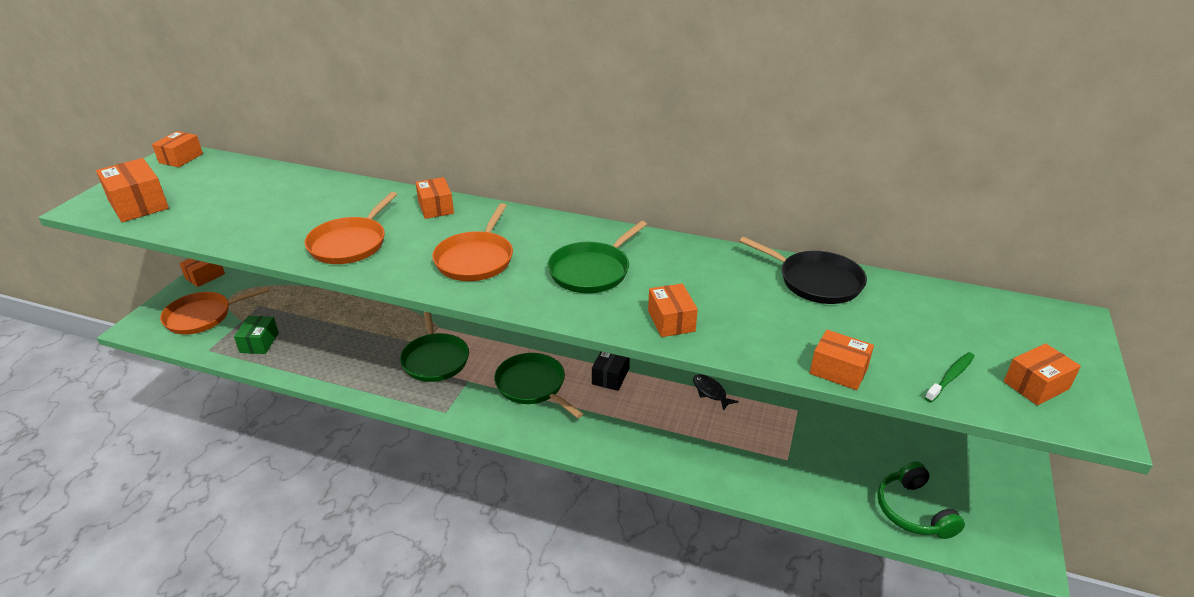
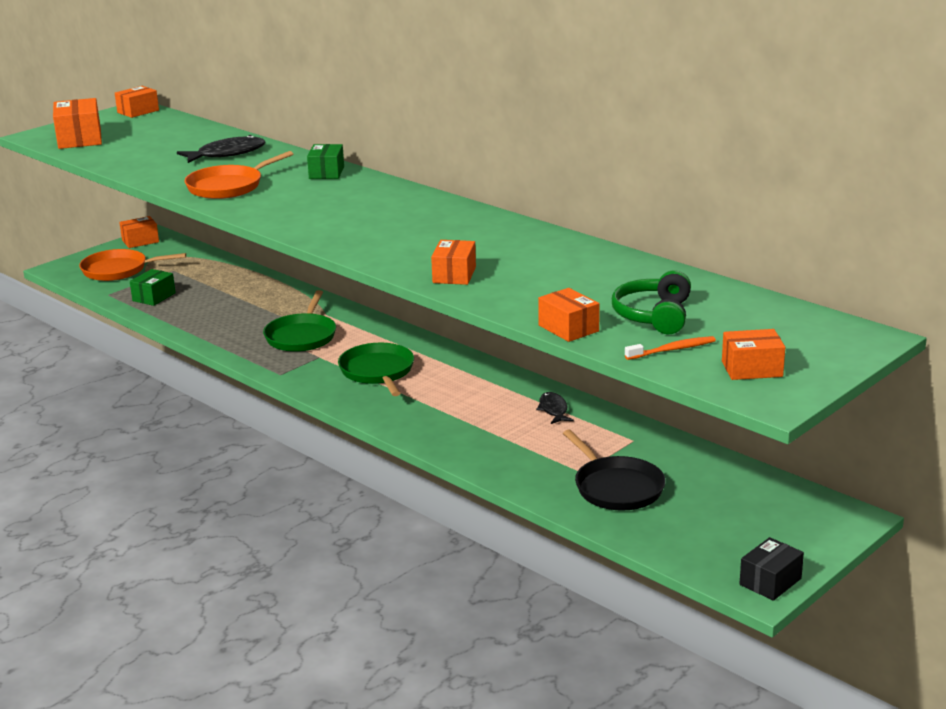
camera: 25 degrees right, 10 degrees down
orange box [416,177,454,219] -> green box [307,144,344,179]
orange pan [432,203,513,281] -> none
green pan [548,221,647,293] -> none
black box [592,352,630,391] -> black box moved to [740,537,804,601]
black pan [739,237,867,304] -> black pan moved to [563,430,666,511]
green headphones [877,462,965,539] -> green headphones moved to [612,270,691,334]
green toothbrush [925,352,975,402] -> orange toothbrush [625,336,716,360]
none -> black fish [177,135,265,163]

